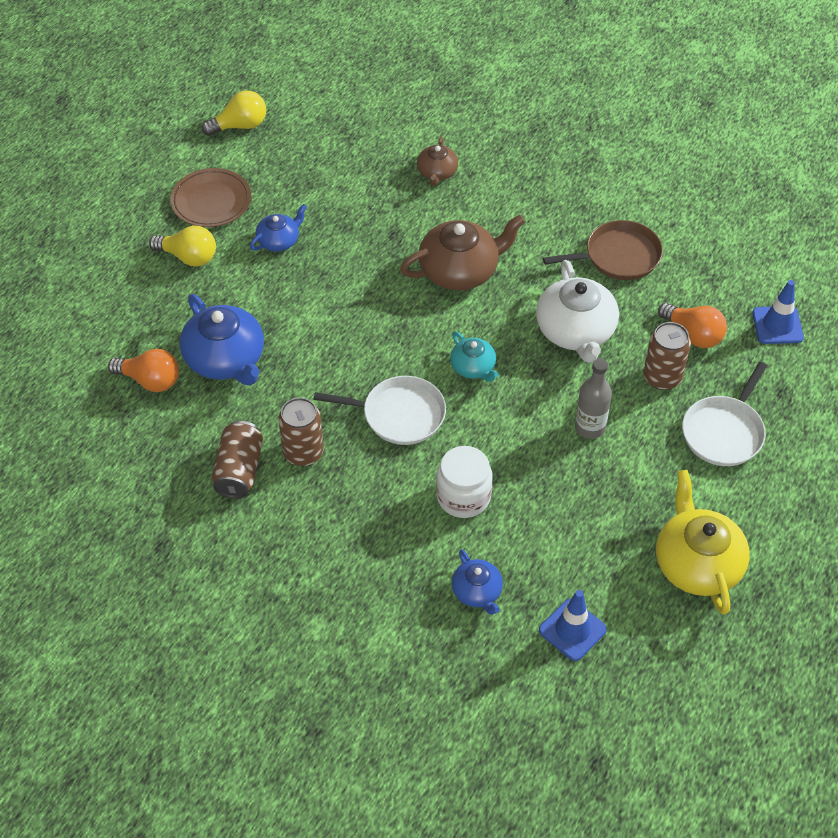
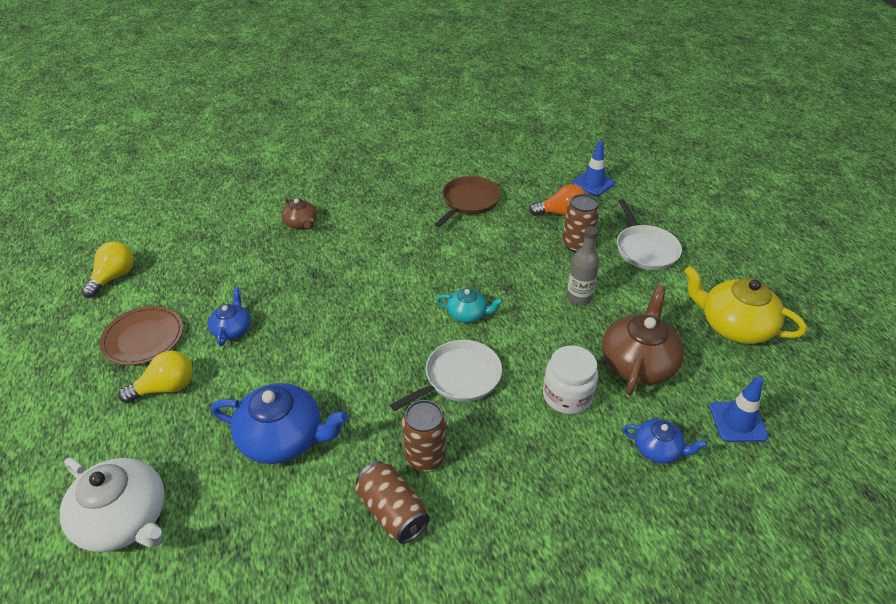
camera: 45 degrees left, 10 degrees down
orange light bulb [108,349,179,392] -> none
brown teapot [400,215,525,291] -> brown teapot moved to [602,285,684,395]
white teapot [536,260,619,363] -> white teapot moved to [60,458,165,552]

